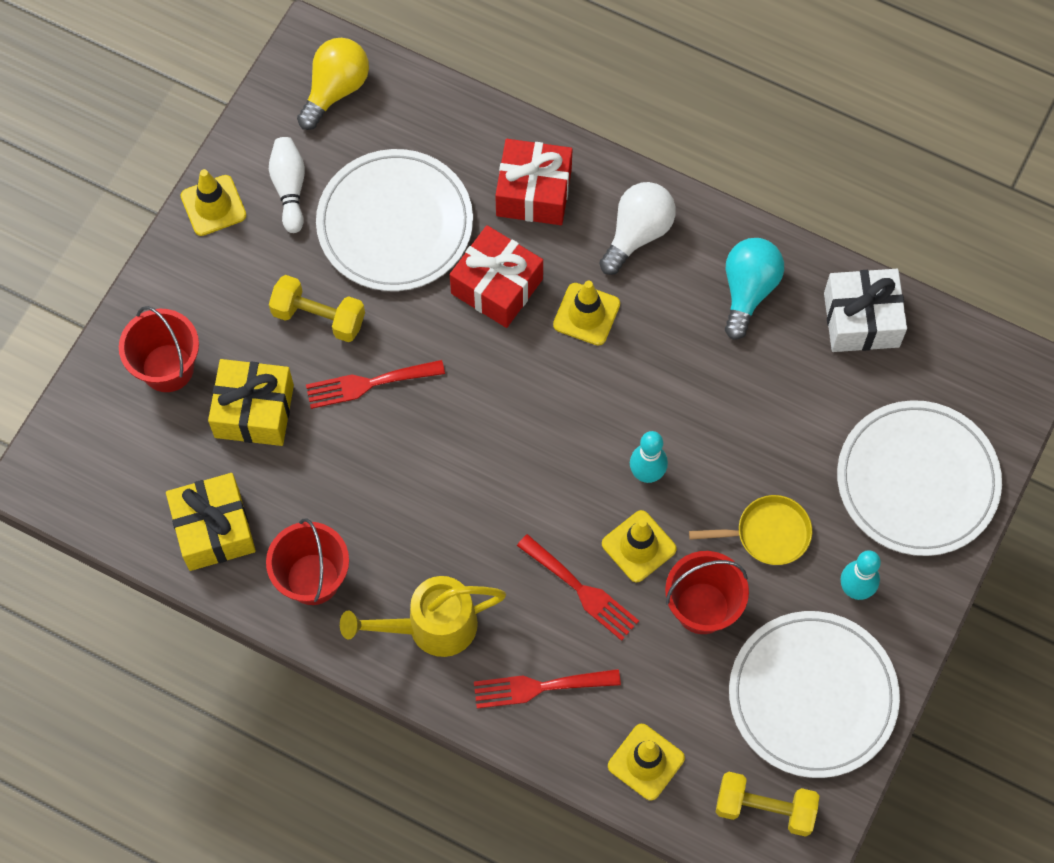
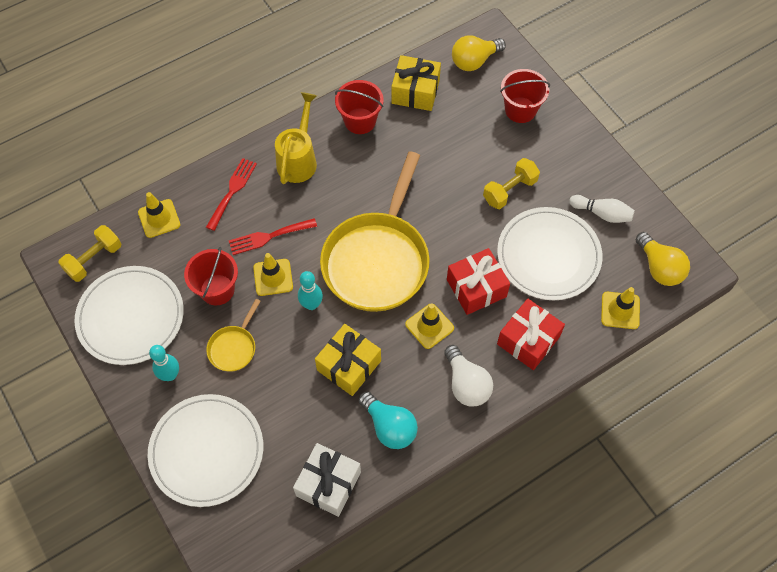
camera: 120 degrees right, 5 degrees down
yellow traffic cone [181,169,246,236] -> yellow traffic cone moved to [601,287,640,329]
yellow gift [208,359,294,446] -> yellow gift moved to [315,324,381,396]
red fork [306,360,445,409] -> none
none -> yellow pan [320,151,430,312]
none -> yellow light bulb [452,35,506,71]

